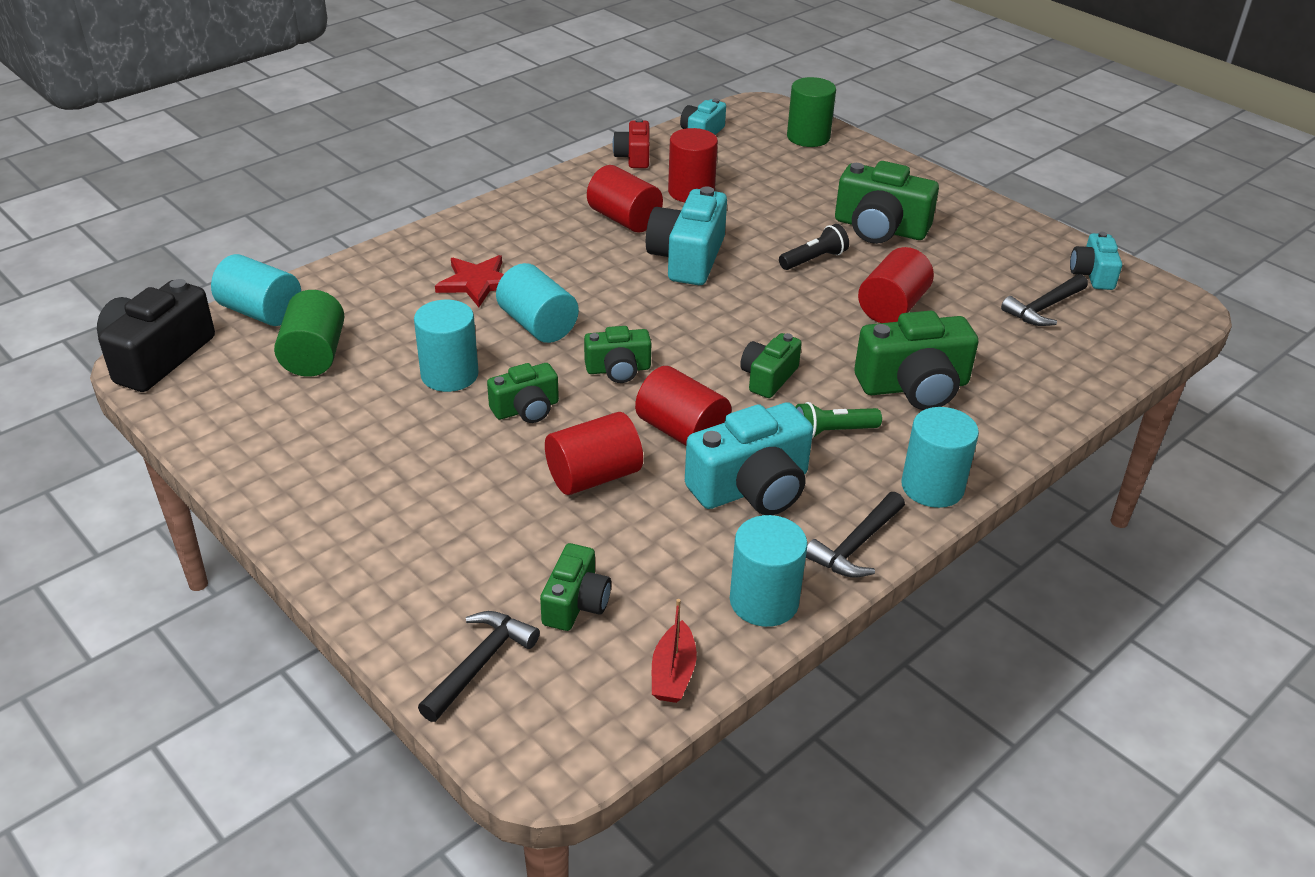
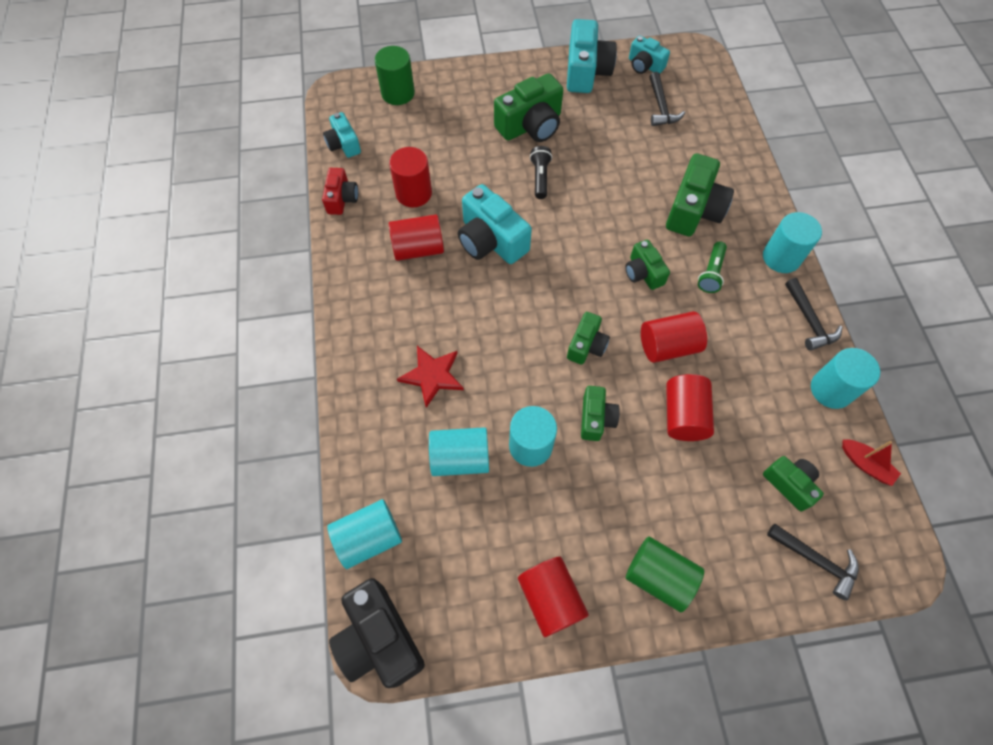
camera: 55 degrees left, 25 degrees up
green cylinder [274,290,344,377] -> green cylinder moved to [626,537,704,612]
black hammer [418,611,540,722] -> black hammer turned 150 degrees clockwise [767,524,859,600]
turquoise cylinder [496,263,579,343] -> turquoise cylinder moved to [429,427,489,476]
red camera [613,118,650,168] -> red camera turned 120 degrees counterclockwise [322,168,358,215]
turquoise camera [685,402,813,515] -> turquoise camera moved to [567,19,617,93]
red cylinder [858,247,934,323] -> red cylinder moved to [518,557,589,637]

